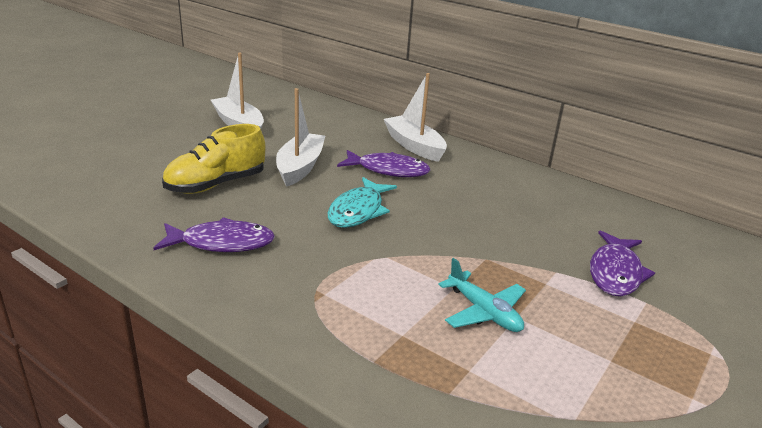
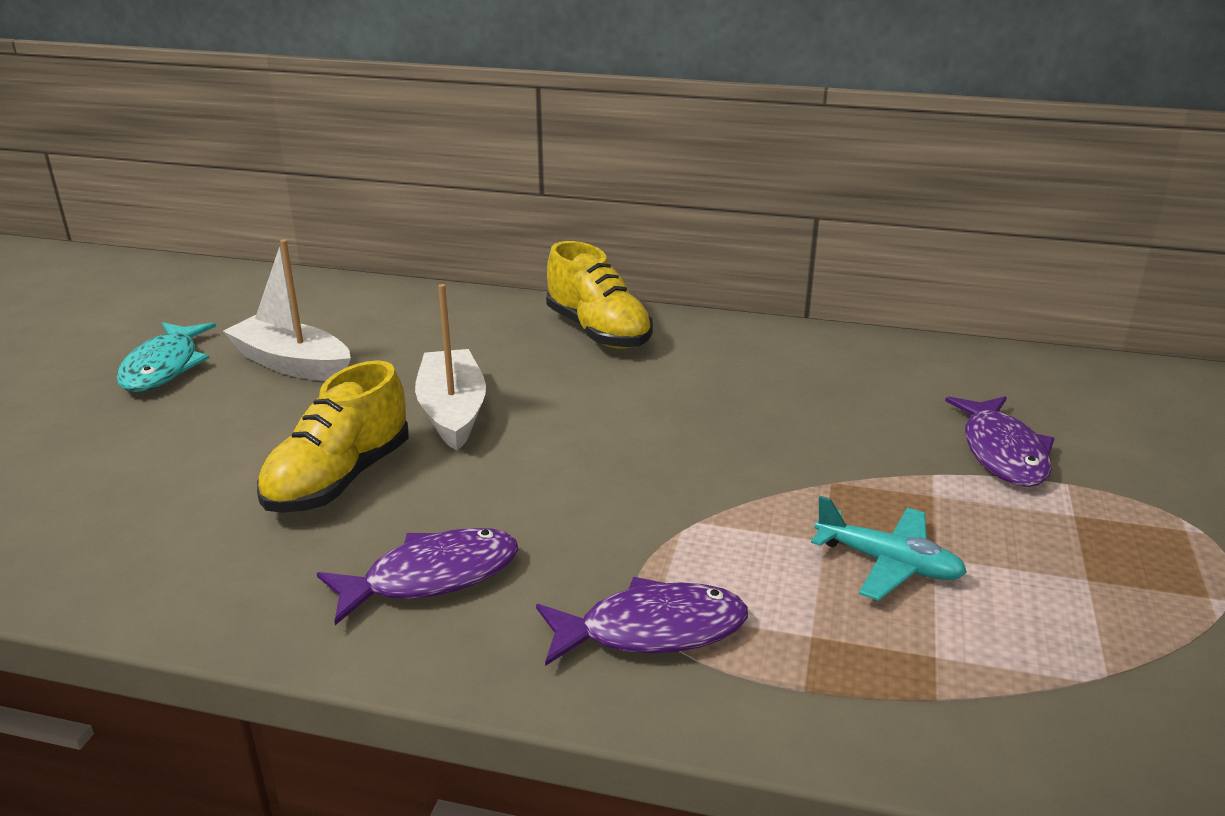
camera: 20 degrees left, 0 degrees up
turquoise fish [328,177,397,228] -> turquoise fish moved to [116,322,216,392]
purple fish [337,150,431,177] -> purple fish moved to [536,577,748,666]
white boat [384,73,447,162] -> yellow shoe [546,241,653,349]

